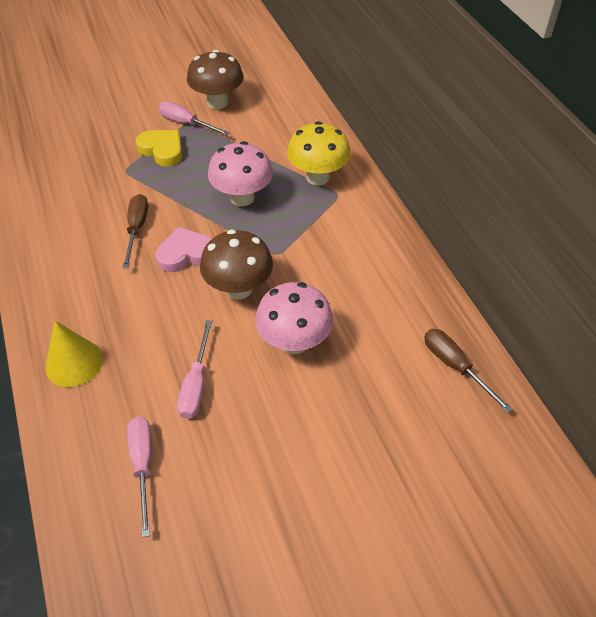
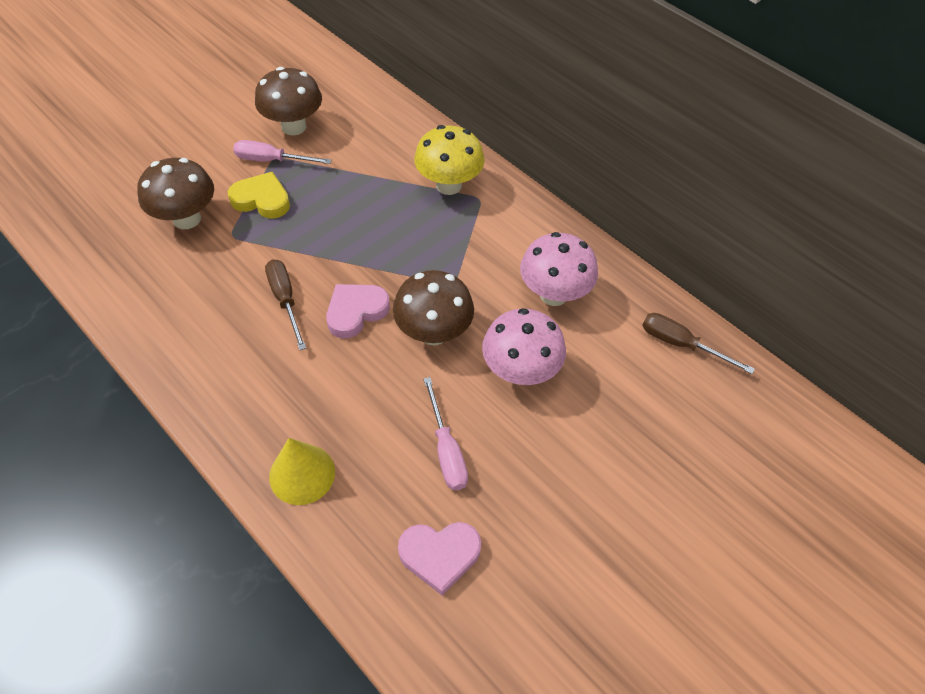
camera: 25 degrees left, 5 degrees up
pink screwdriver [127,416,152,538] -> pink heart [398,522,481,596]
pink mushroom [208,141,273,206] -> pink mushroom moved to [520,232,598,306]
none -> brown mushroom [137,158,214,229]

